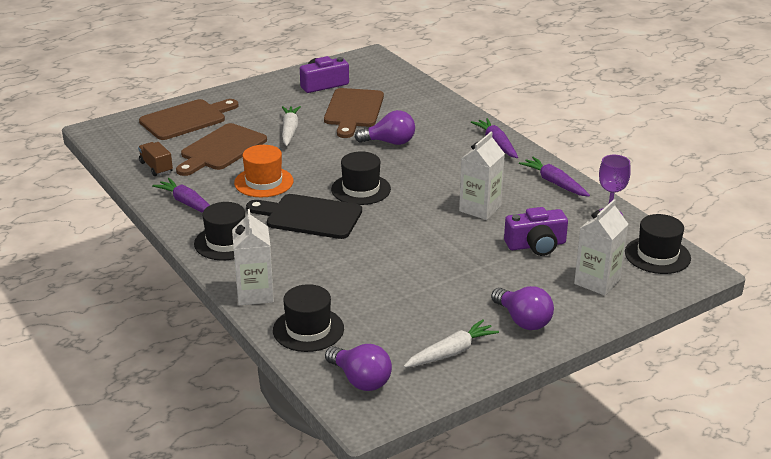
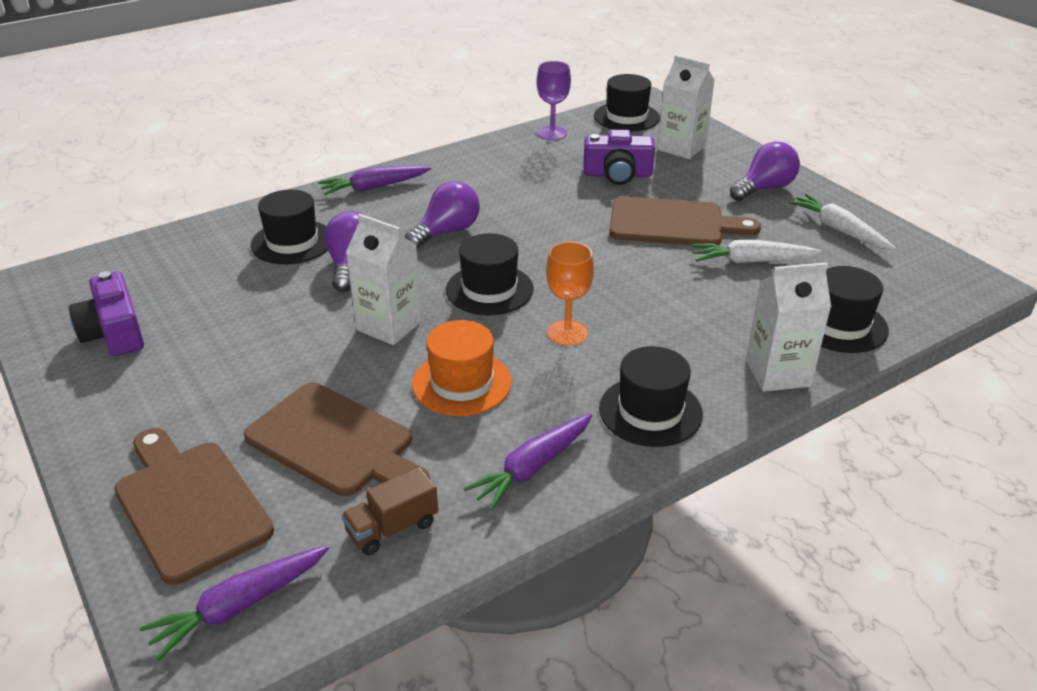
camera: 90 degrees left, 5 degrees up
black cutting board [246,194,362,239] -> orange goblet [546,241,594,346]
white carrot [282,106,301,146] -> white carrot moved to [691,240,821,263]
brown cutting board [324,88,384,138] -> brown cutting board moved to [609,196,761,245]
purple light bulb [325,344,392,391] -> purple light bulb moved to [405,181,480,248]
white carton [459,132,505,220] -> white carton moved to [346,214,422,345]
purple camera [504,207,568,256] -> purple camera turned 105 degrees clockwise [583,130,655,185]
purple carrot [519,157,590,197] -> purple carrot moved to [140,545,329,661]
none -> black hat [251,190,328,264]

